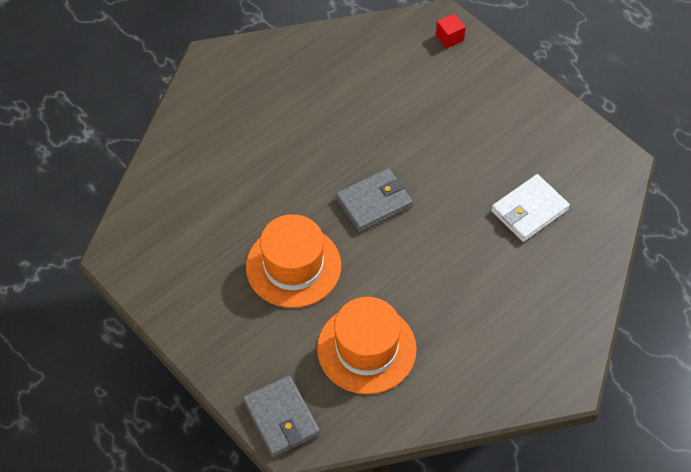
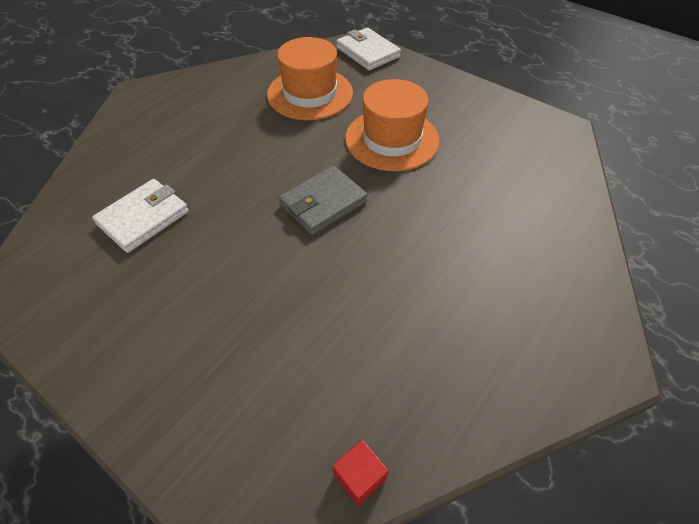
camera: 170 degrees right, 5 degrees down
grey wallet [243,375,320,457] -> white wallet [336,27,401,71]
red cube [436,14,466,48] -> red cube moved to [333,440,389,506]

